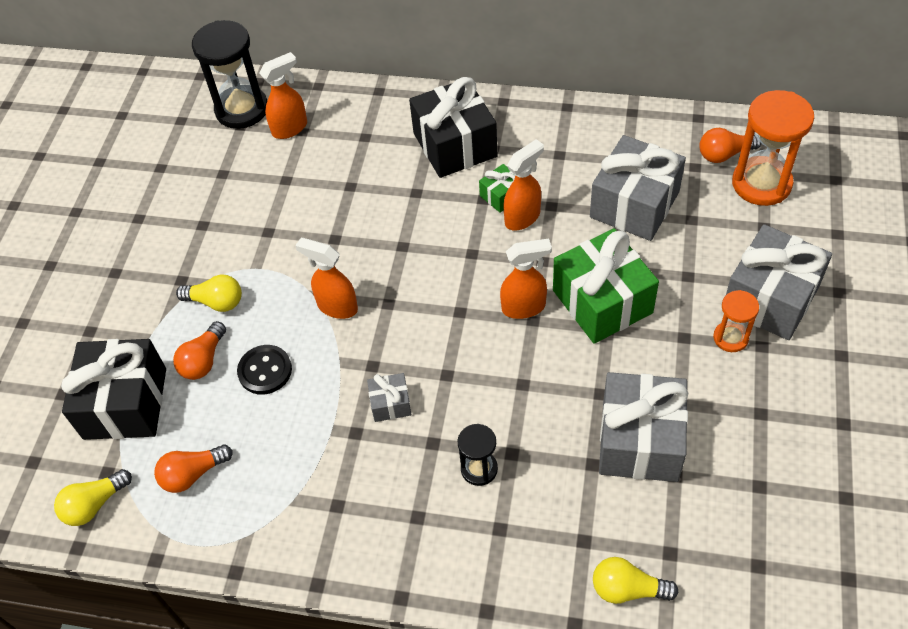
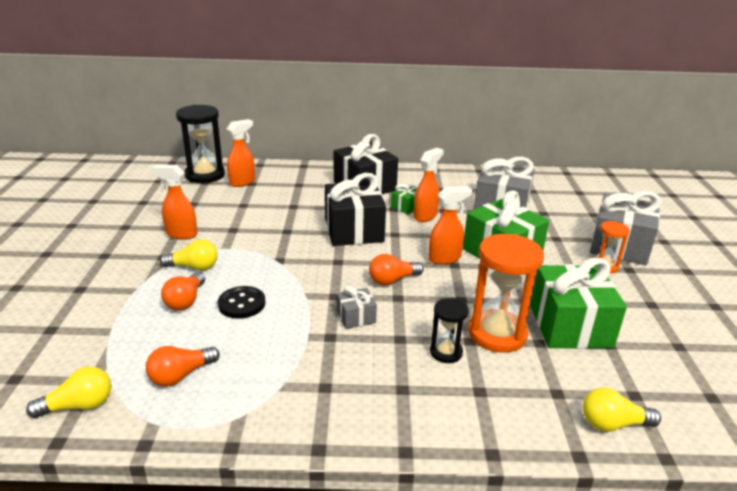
camera: 15 degrees left, 25 degrees down
yellow light bulb [54,469,132,526] -> yellow light bulb turned 150 degrees counterclockwise [26,366,111,418]
black gift [61,339,166,440] -> black gift moved to [325,173,386,246]
orange spray bottle [295,238,358,319] -> orange spray bottle moved to [151,164,197,240]
grey gift [599,372,688,482] -> green gift [530,258,627,349]
orange light bulb [699,128,761,163] -> orange light bulb moved to [369,254,424,285]
orange hourglass [732,90,814,206] -> orange hourglass moved to [468,234,544,353]

